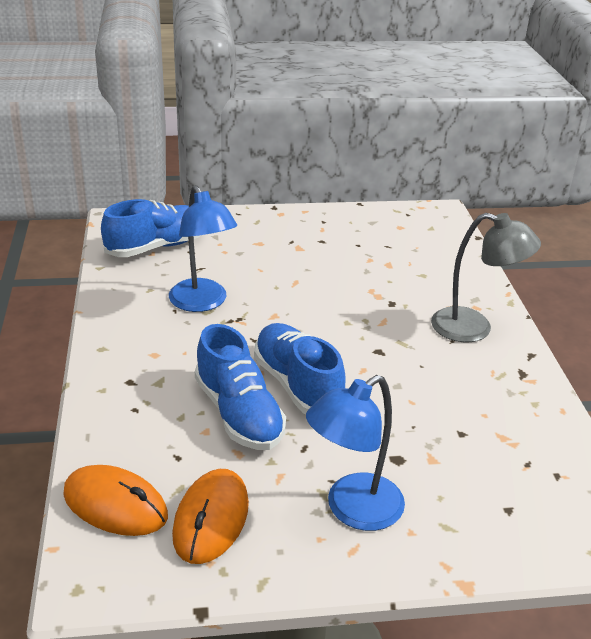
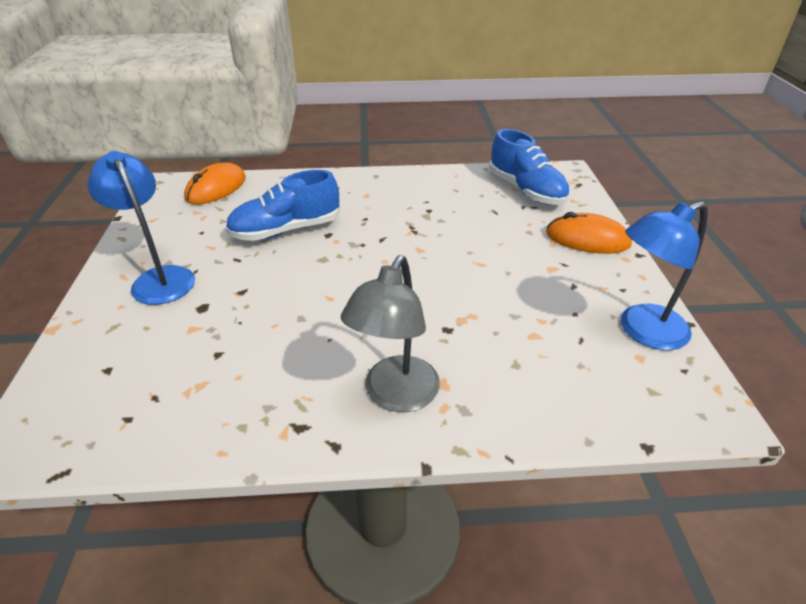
camera: 95 degrees right, 5 degrees up
blue lamp [169,185,237,312] -> blue lamp moved to [621,201,708,350]
orange mouse [172,469,249,564] -> orange mouse moved to [546,212,632,254]
blue shoe [254,323,346,414] -> none

